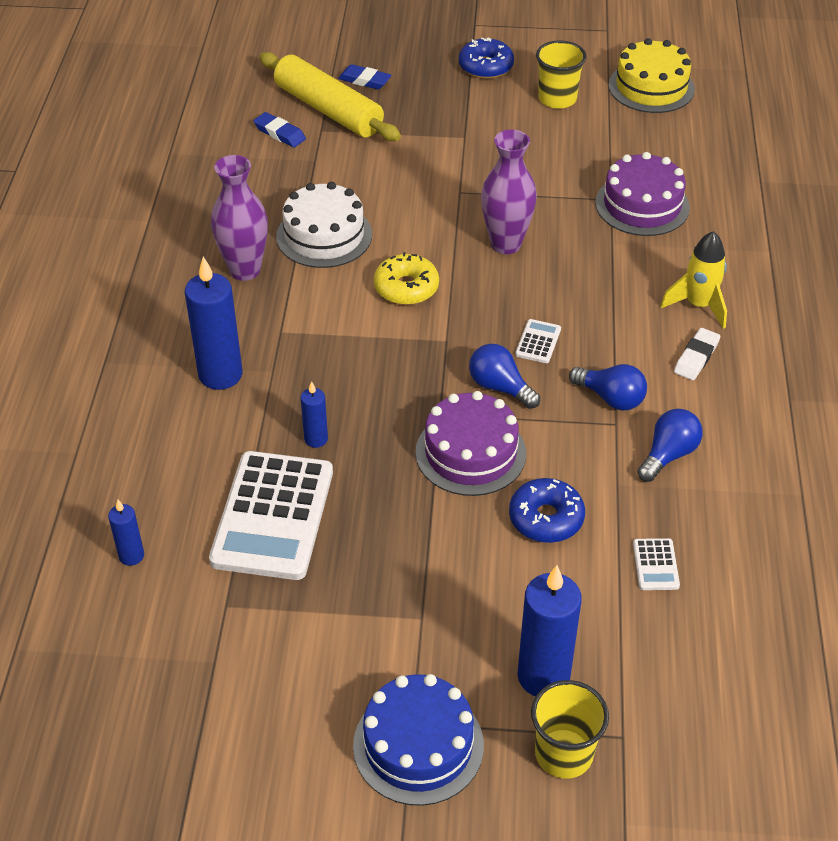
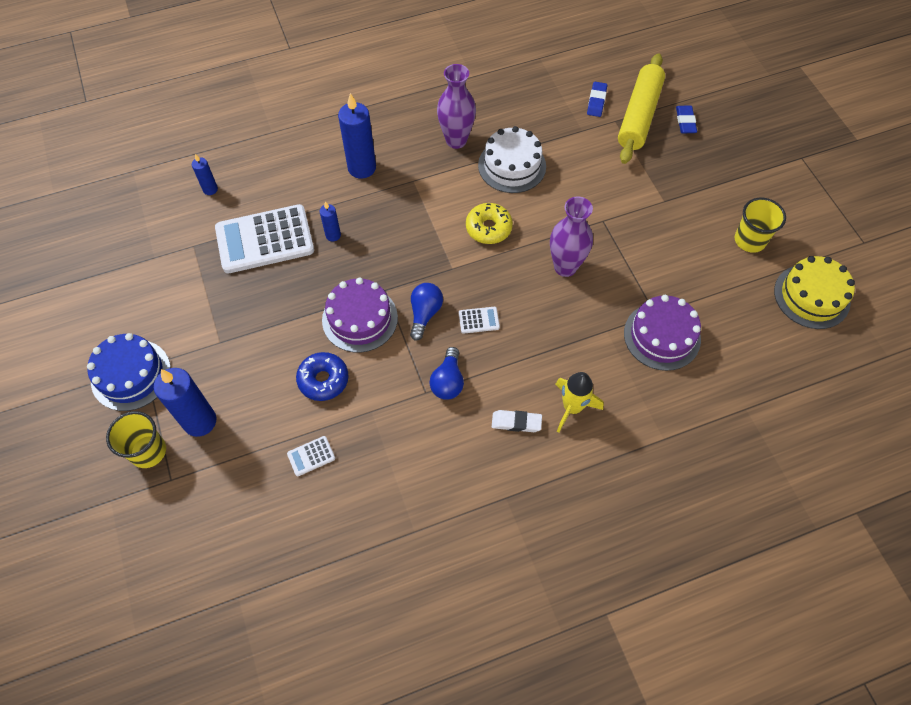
camera: 65 degrees right, 15 degrees up
blue donut [459,37,514,79] -> none
blue light bulb [637,409,703,482] -> none

